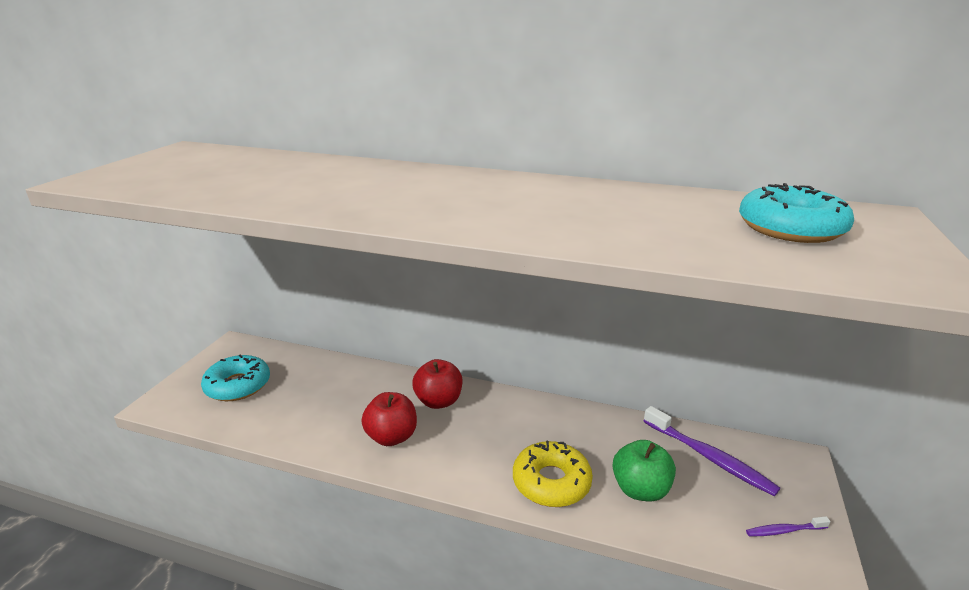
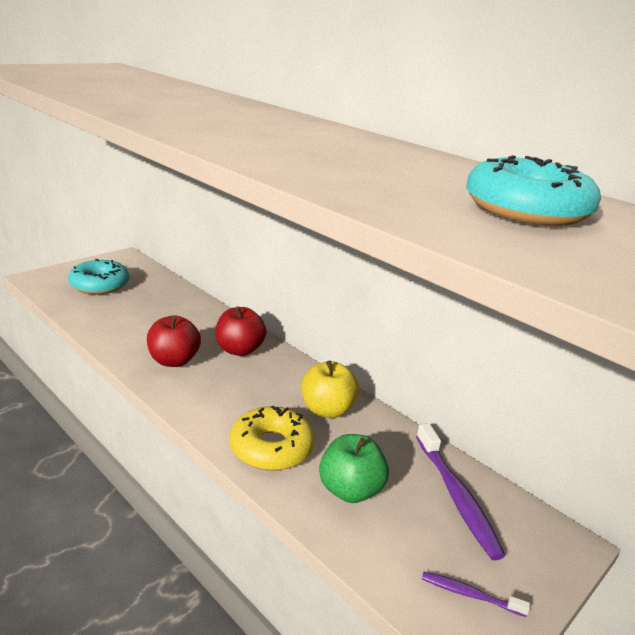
camera: 25 degrees right, 0 degrees up
none -> yellow apple [302,361,359,418]

